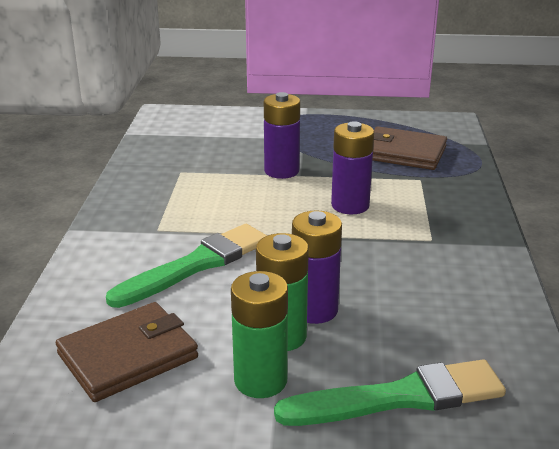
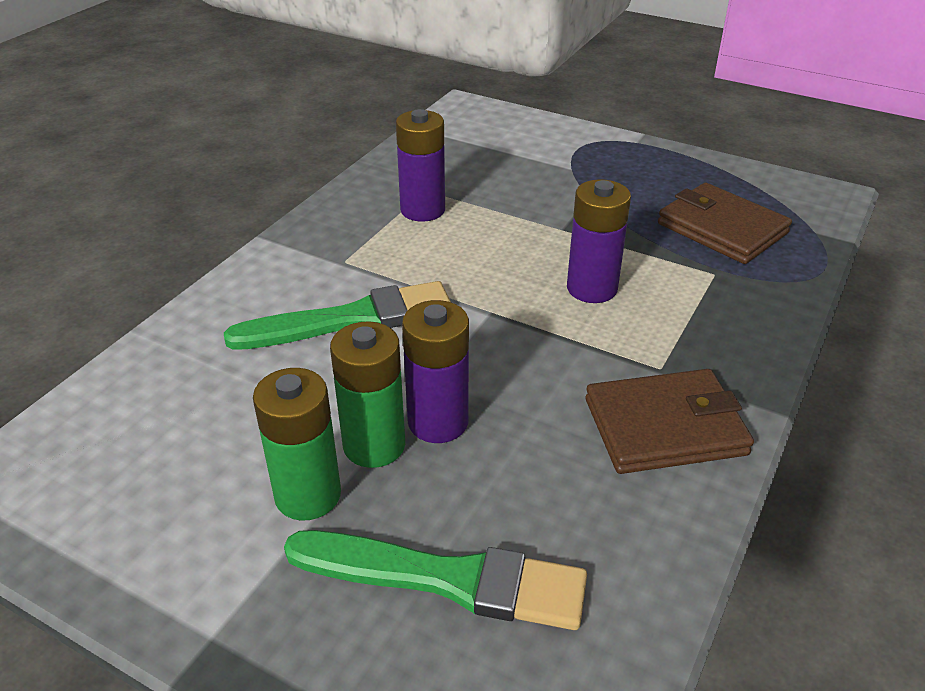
camera: 25 degrees right, 10 degrees up
brown wallet [56,302,198,402] -> brown wallet moved to [585,369,754,474]
purple battery [264,92,300,179] -> purple battery moved to [396,109,445,222]

